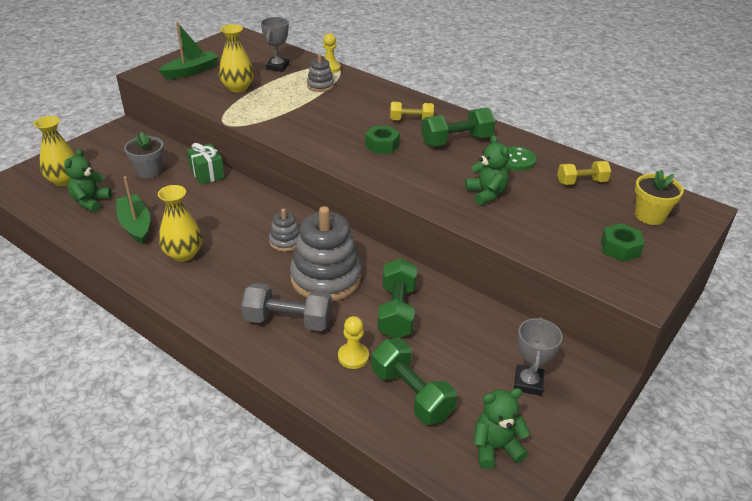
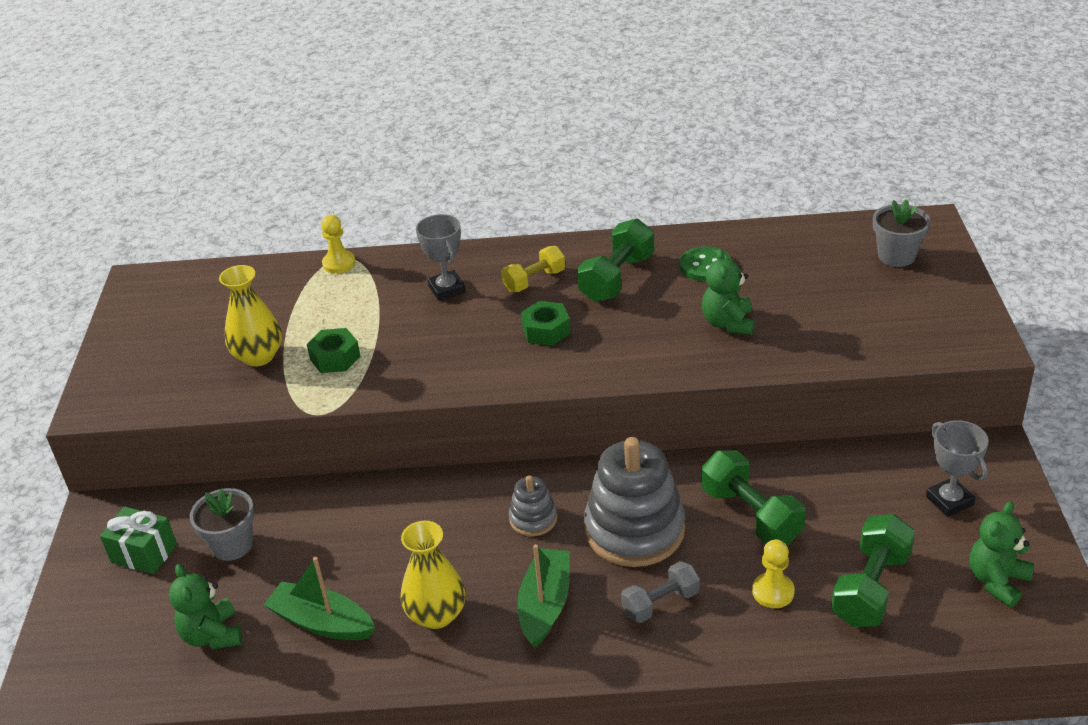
camera: 35 degrees left, 0 degrees up
yellow vase [34,116,76,186] -> none
green boat [158,22,219,79] -> green boat moved to [517,544,570,648]
green gift [187,143,225,185] -> green gift moved to [100,507,177,574]
grey dumbbell [241,283,332,331] -> grey dumbbell [621,561,700,623], size x0.65
grey trophy [261,17,289,72] -> grey trophy moved to [416,214,465,301]
grey stacking toy [307,54,334,92] -> none
green dumbbell [372,339,457,425] -> green dumbbell turned 75 degrees counterclockwise [831,514,915,627]
green teddy bear [465,135,510,205] -> green teddy bear turned 120 degrees counterclockwise [702,249,755,335]
yellow dumbbell [557,161,611,185] -> none
green nut [601,223,644,262] -> green nut moved to [307,328,360,373]
yellow flower pot [635,169,684,225] -> grey flower pot [873,199,930,267]

